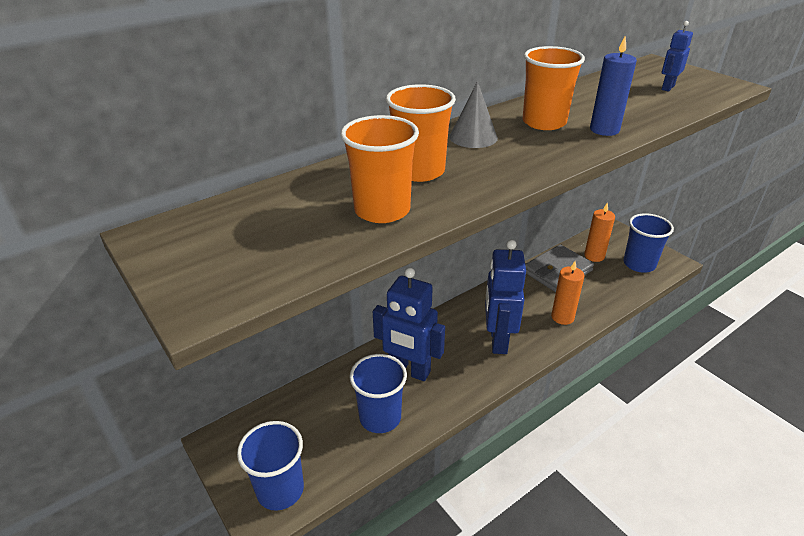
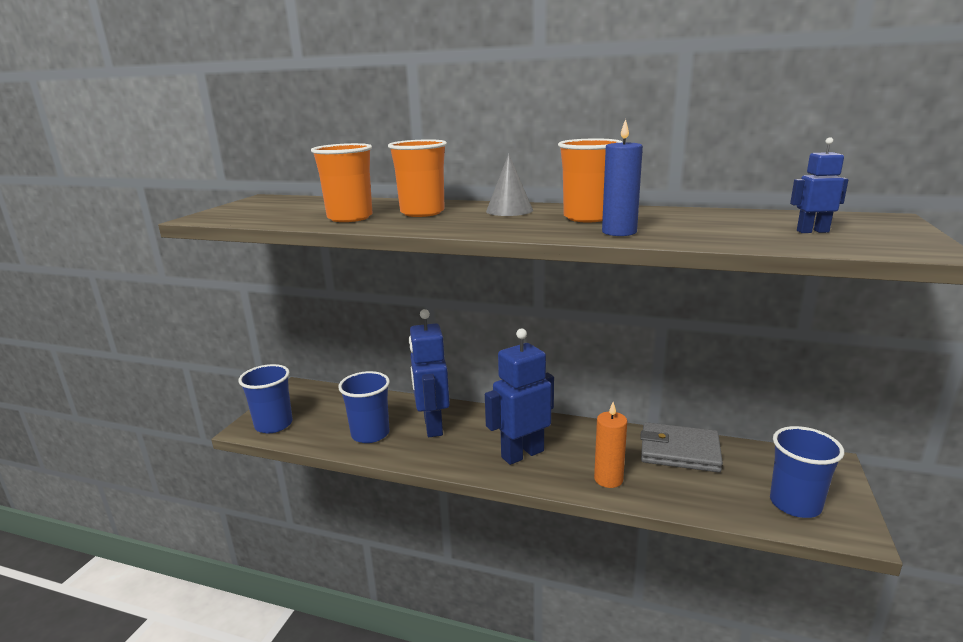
camera: 55 degrees right, 15 degrees down
orange candle [584,202,615,262] -> none

